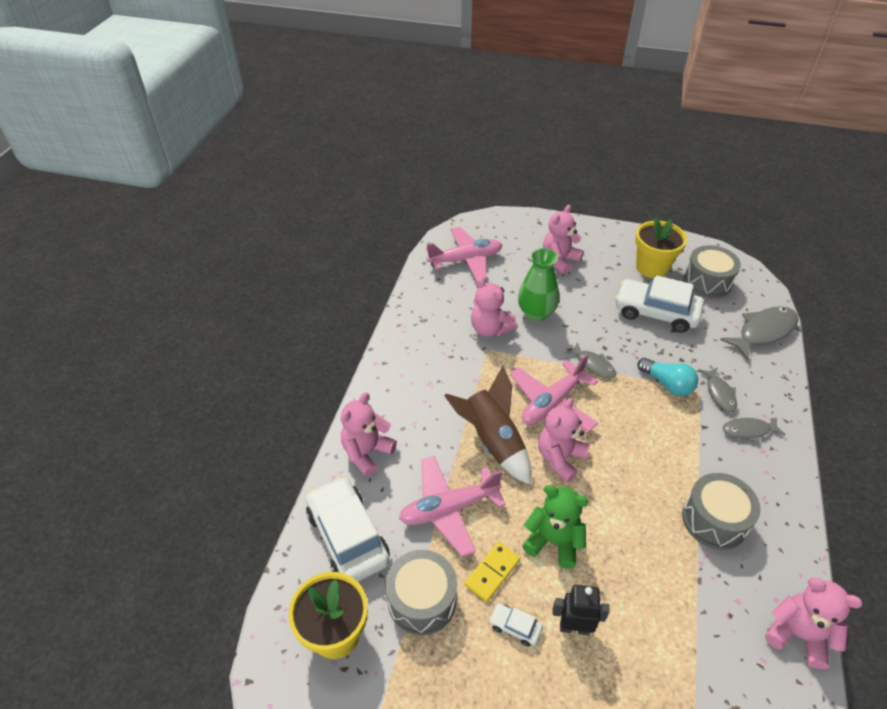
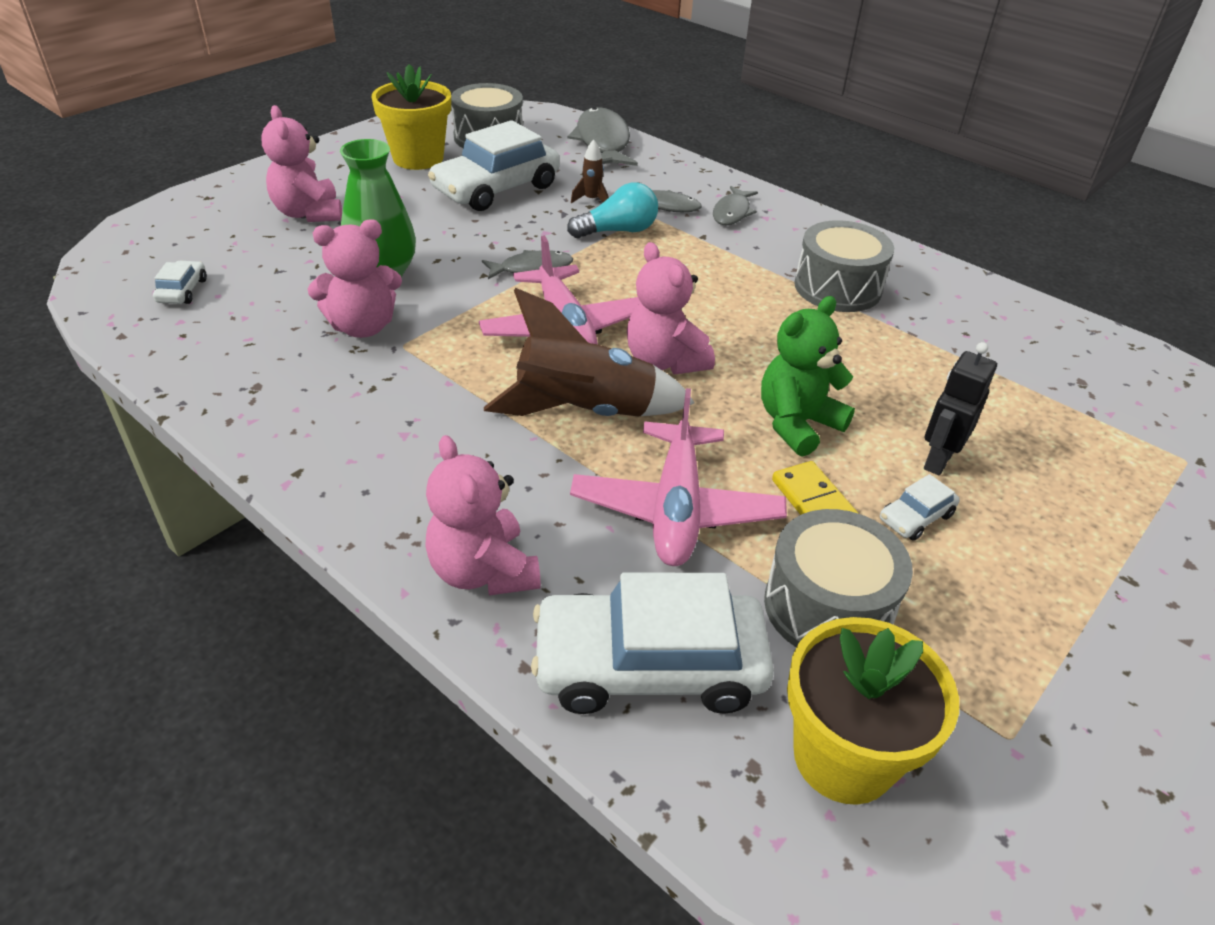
camera: 65 degrees left, 5 degrees down
pink plane [426,227,502,280] -> white car [153,261,207,304]
pink teddy bear [765,578,863,669] -> none
none -> brown rocket [571,139,609,203]

